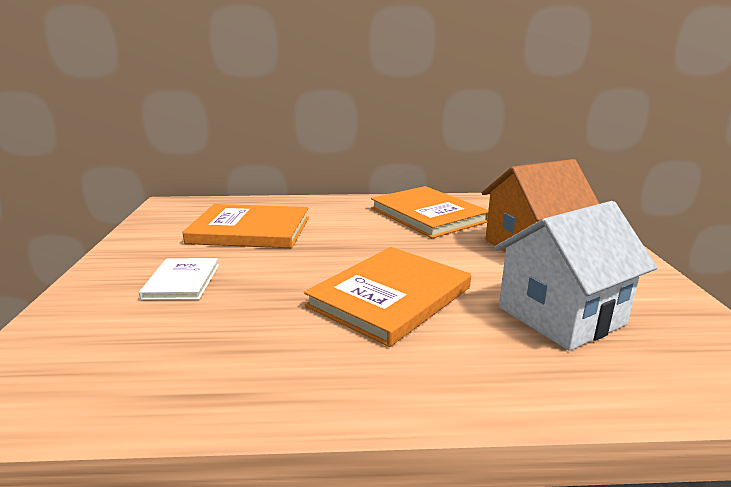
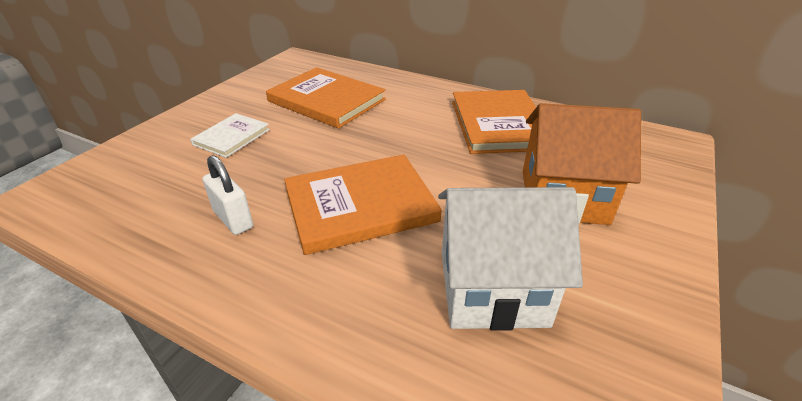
camera: 30 degrees right, 15 degrees up
none -> white padlock [202,155,253,235]

